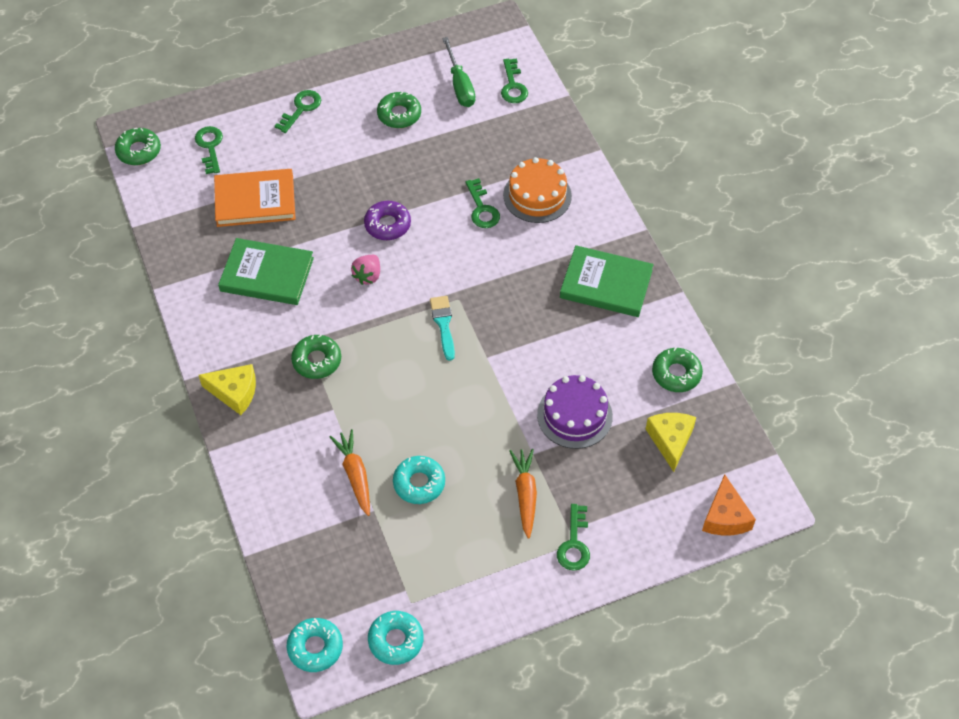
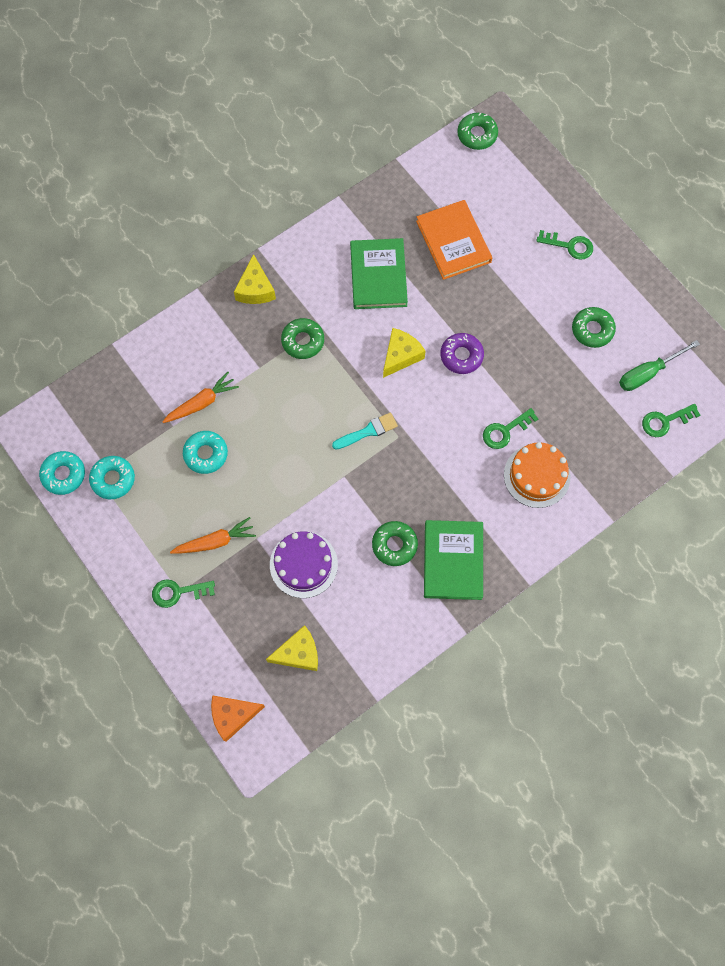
camera: 75 degrees right, 15 degrees up
green key [195,126,223,174] -> none
turquoise donut [287,618,343,672] -> turquoise donut moved to [89,456,135,499]
pink strawberry [351,255,380,285] -> yellow cheese [383,328,426,378]
green donut [652,347,703,392] -> green donut moved to [372,521,418,566]

